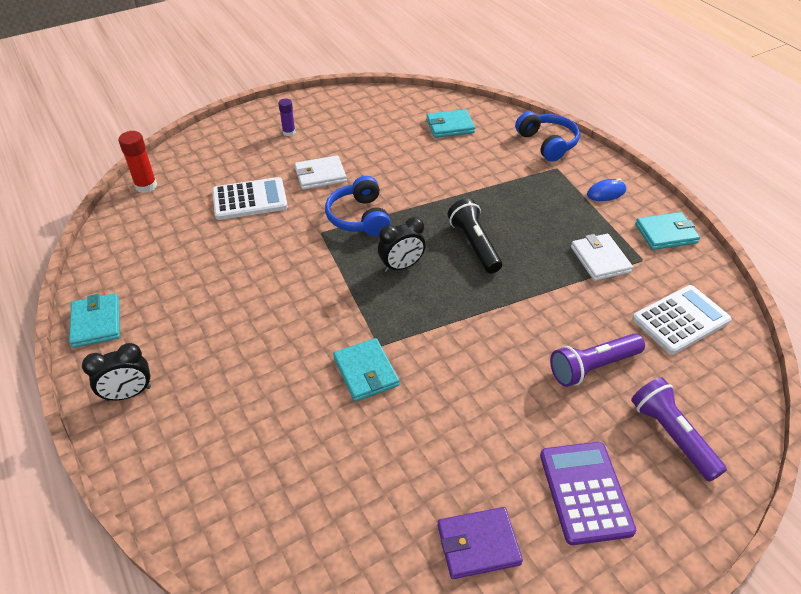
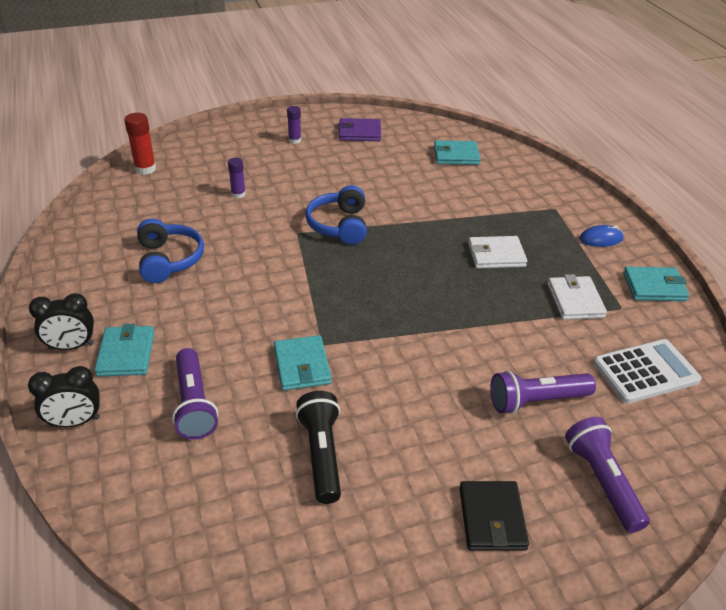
camera: 10 degrees right, 5 degrees down
turquoise wallet [69,293,120,348] -> turquoise wallet moved to [94,324,154,377]
white calculator [212,177,288,220] -> purple glue stick [228,158,246,199]
white wallet [294,155,347,190] -> white wallet moved to [468,236,527,269]
black clock [378,217,426,272] -> black clock moved to [28,366,100,427]
purple wallet [438,507,523,579] -> purple wallet moved to [338,118,381,141]
black flashlight [448,199,502,274] -> black flashlight moved to [296,391,341,504]
blue headphones [515,111,580,162] -> blue headphones moved to [137,219,204,283]
purple calculator [540,442,636,545] -> black wallet [459,481,529,551]
none -> purple flashlight [172,348,218,439]

